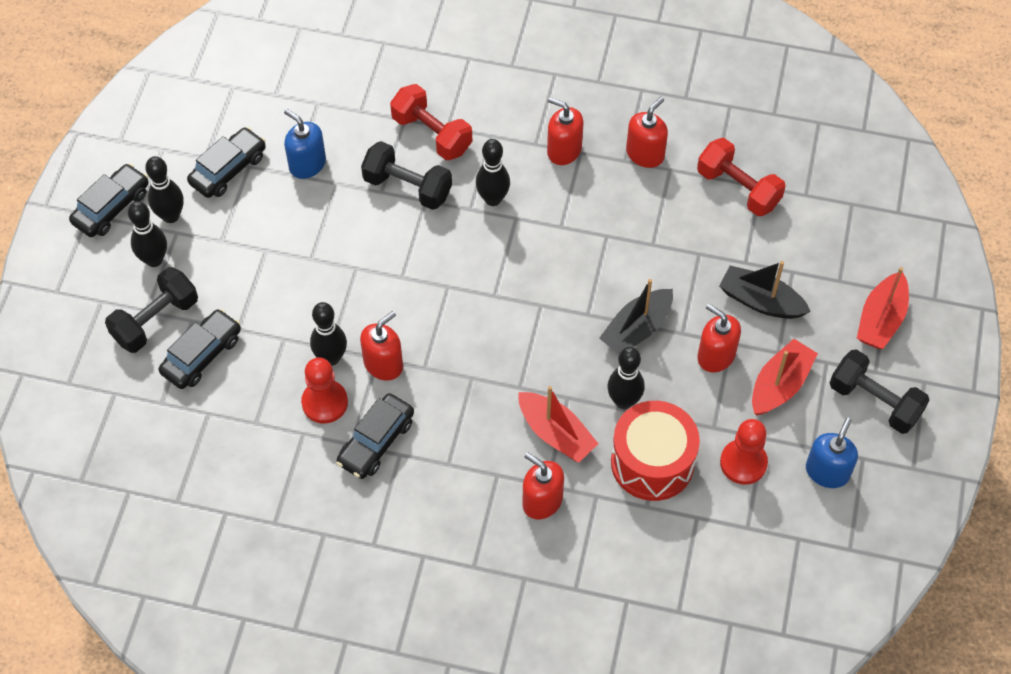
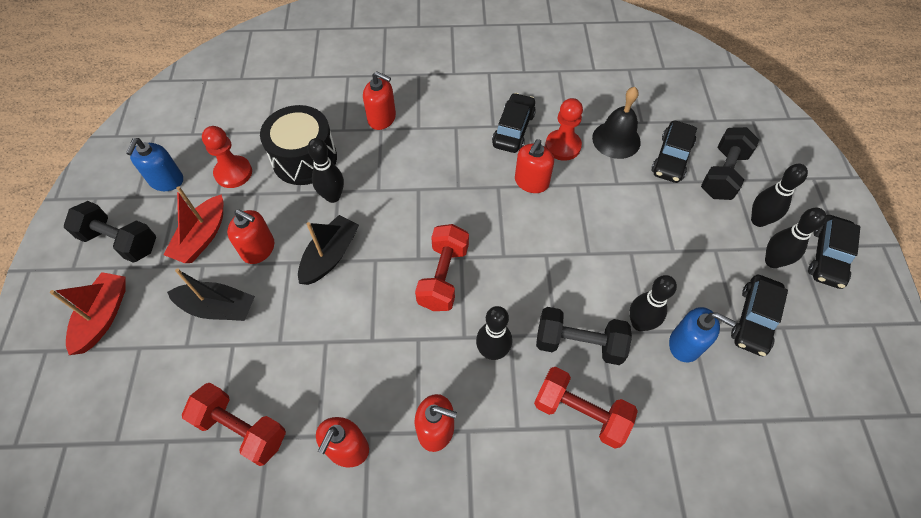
camera: 165 degrees right, 0 degrees up
black bowling pin [310,302,347,366] -> black bowling pin moved to [629,275,677,331]
red boat [518,386,599,463] -> none
red drum [611,401,700,501] -> black drum [260,105,337,185]
none -> red dumbbell [415,224,469,311]
none -> black bell [592,87,641,159]

